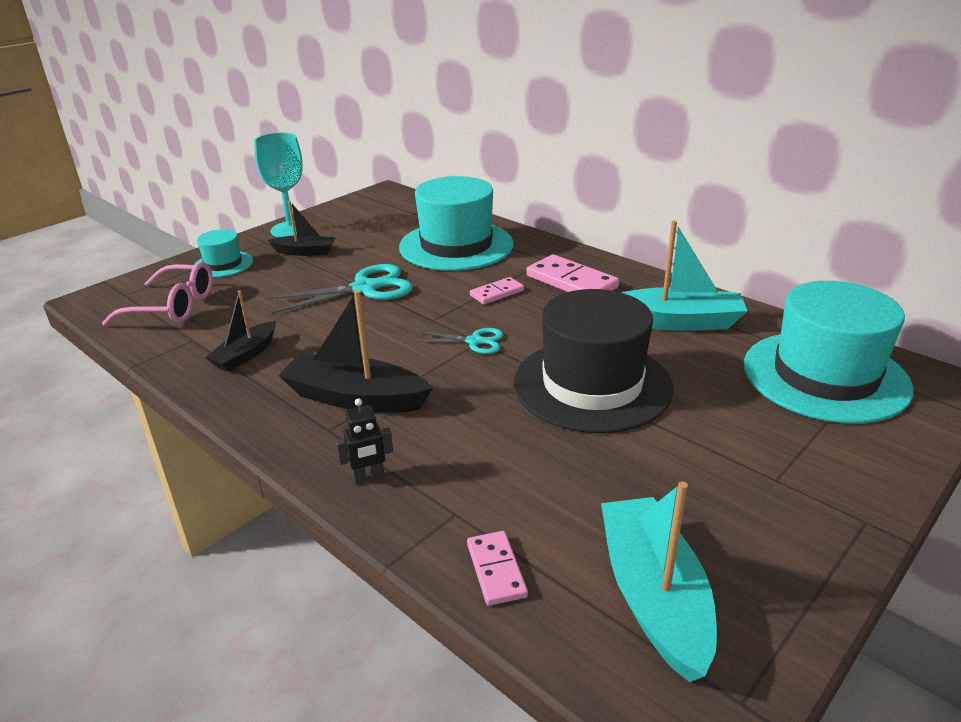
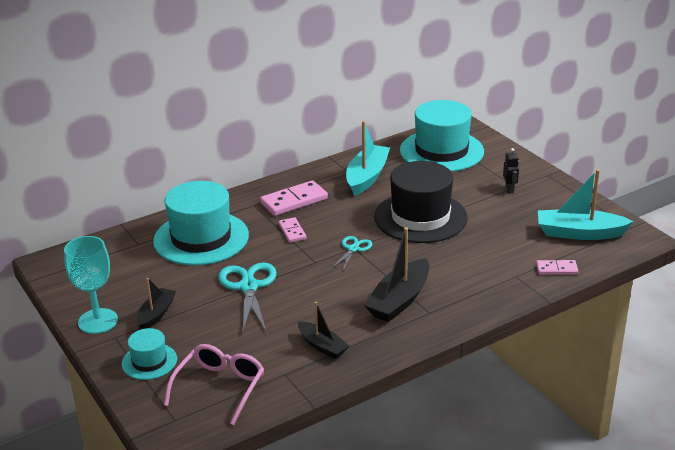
camera: 75 degrees left, 0 degrees up
black robot [336,398,393,484] -> black robot moved to [503,148,519,193]

